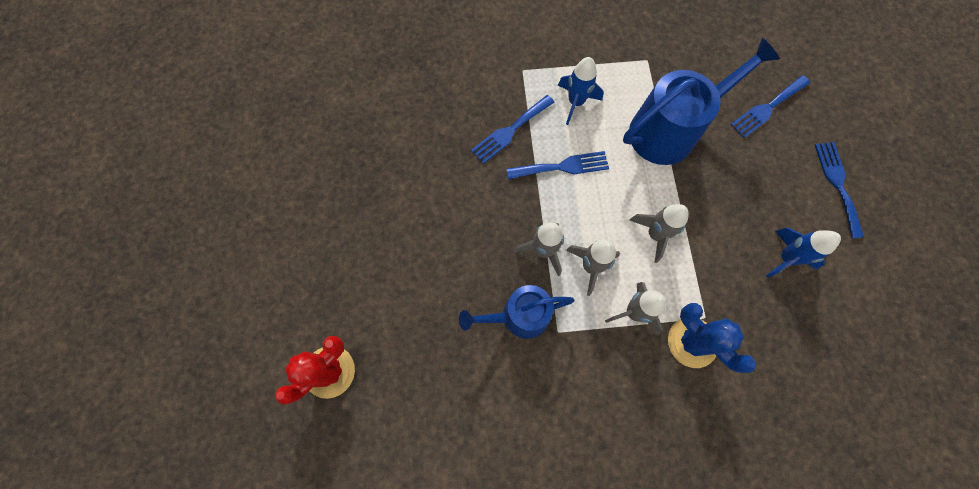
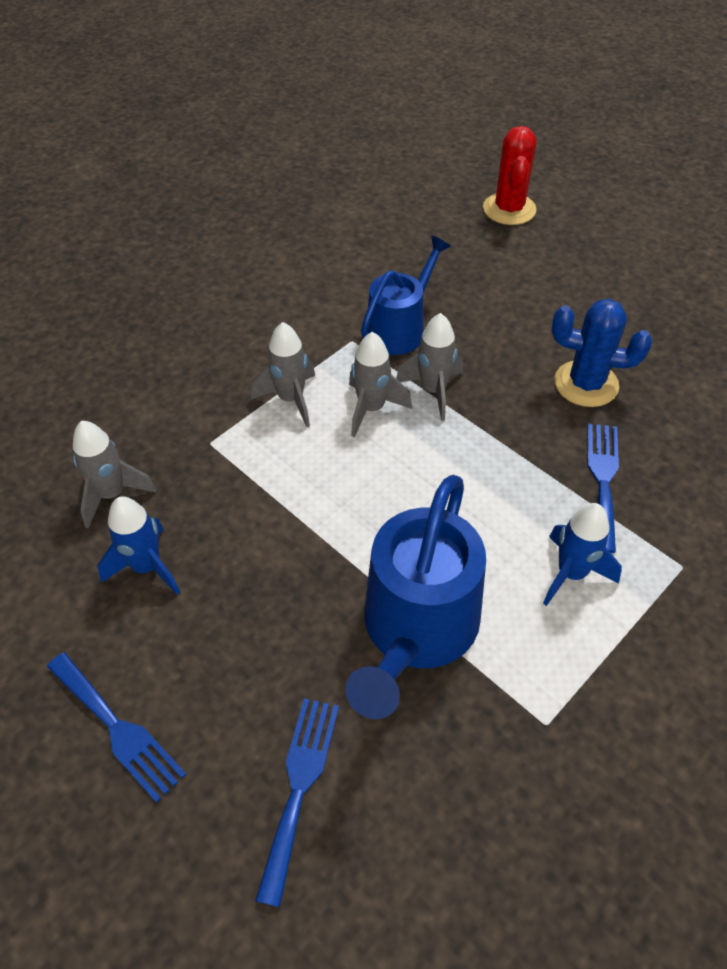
camera: 140 degrees right, 20 degrees down
blue fork [506,151,609,180] -> none
grey rocket [629,204,689,263] -> grey rocket moved to [73,421,156,529]
blue cactus [668,303,756,373] -> blue cactus moved to [552,299,652,407]

